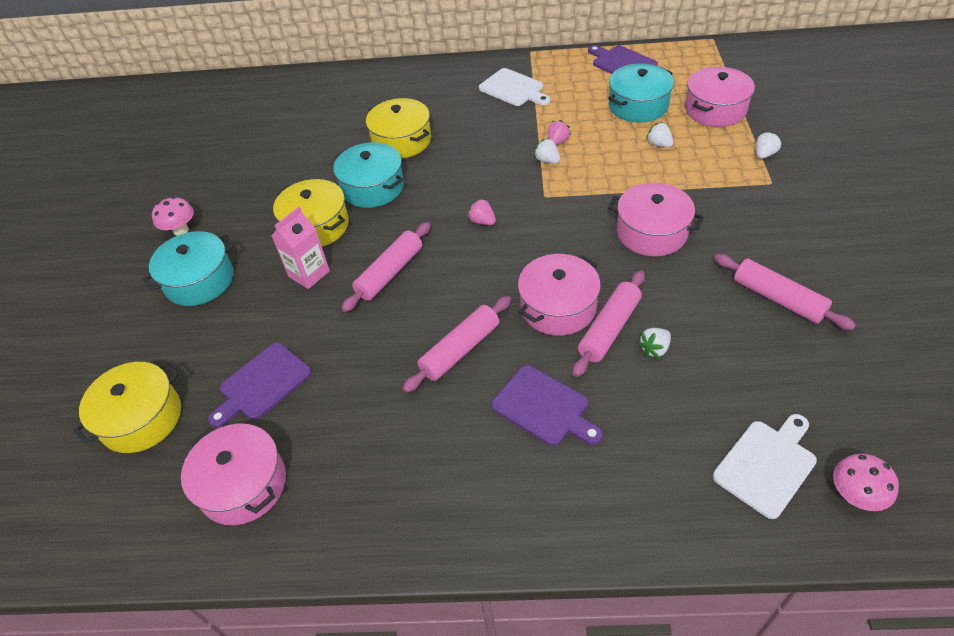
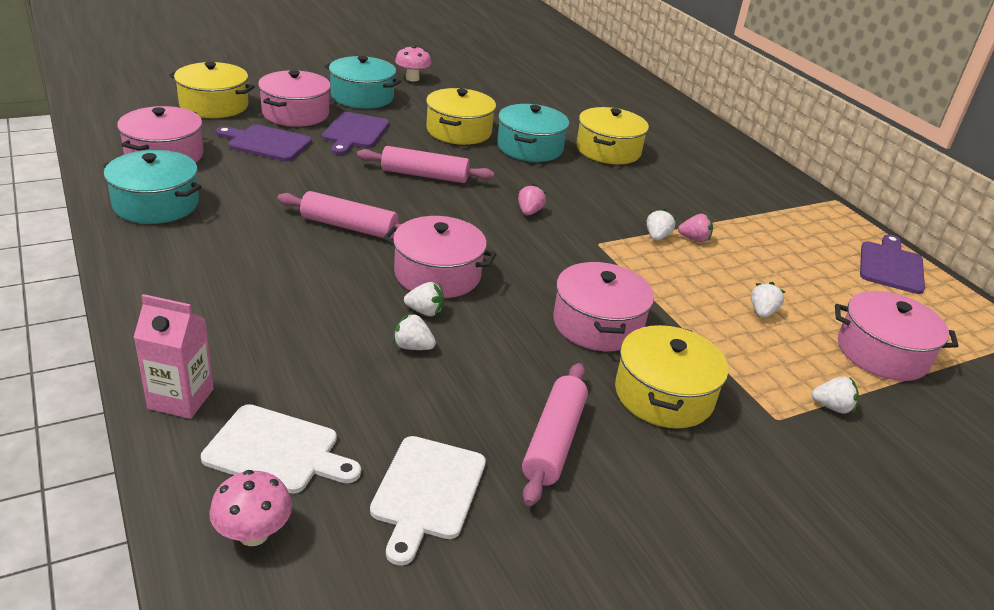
camera: 55 degrees right, 15 degrees down
pink carton [271,207,330,289] -> pink carton moved to [133,294,214,419]
white cutting board [479,68,550,106] -> white cutting board moved to [370,436,486,566]
purple cutting board [492,365,603,446] -> purple cutting board moved to [322,112,389,155]
pink rolling pin [573,270,645,377] -> white strawberry [404,282,444,316]
turquoise pot [608,63,674,122] -> turquoise pot moved to [103,150,202,224]
none -> pink pot [258,70,331,127]
none -> yellow pot [615,325,728,428]

